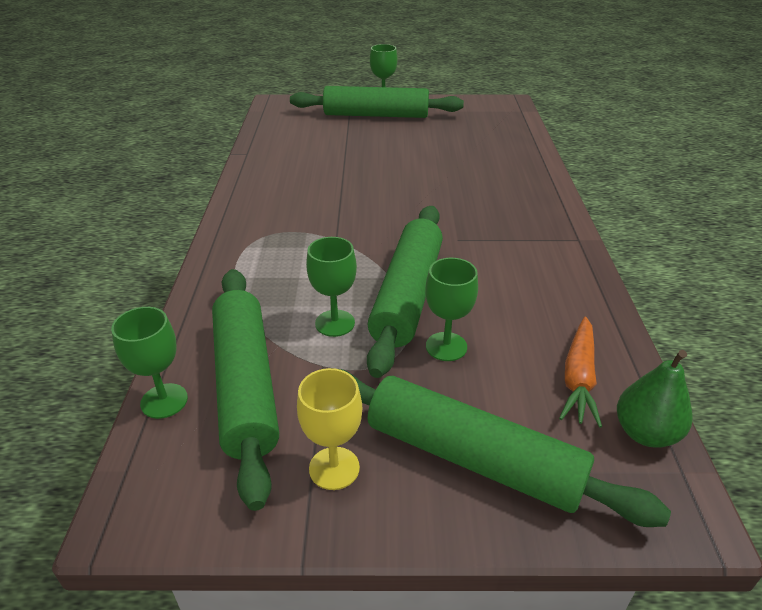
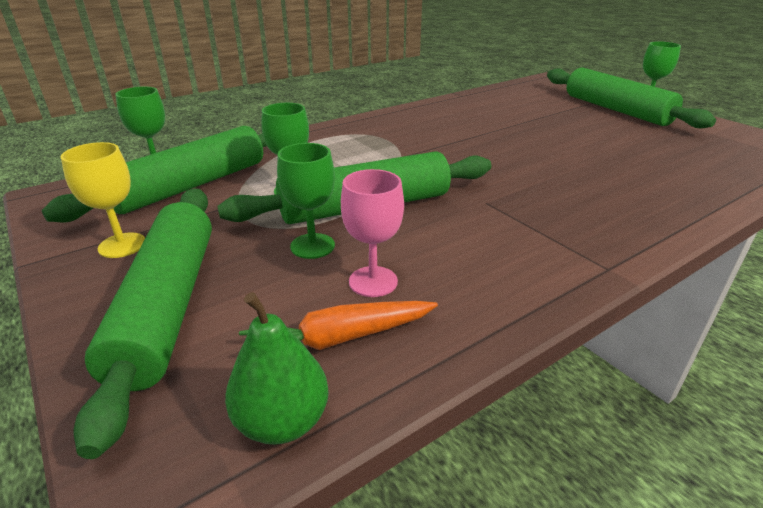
camera: 55 degrees right, 5 degrees down
none -> pink goblet [341,169,404,297]

